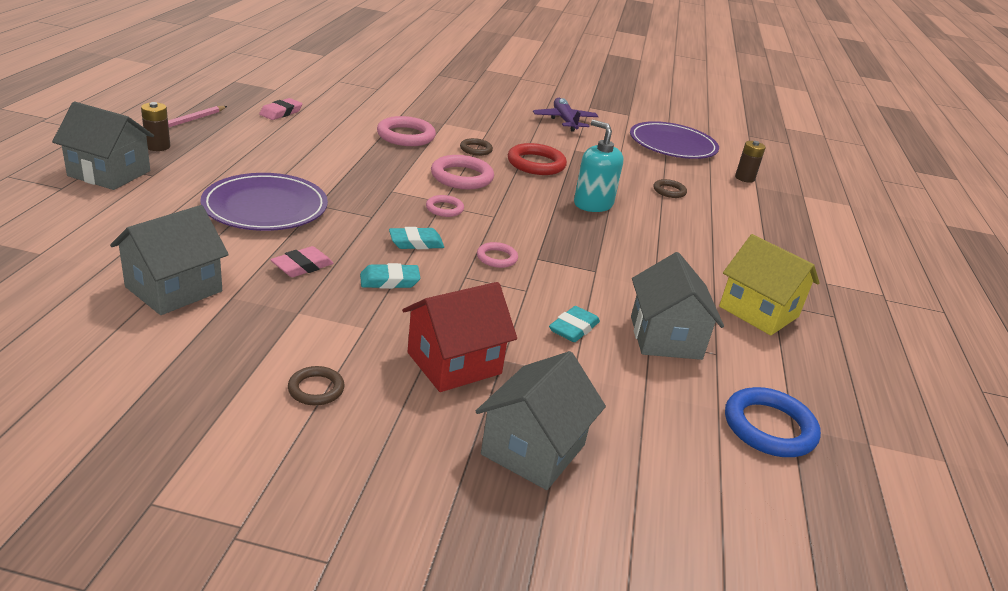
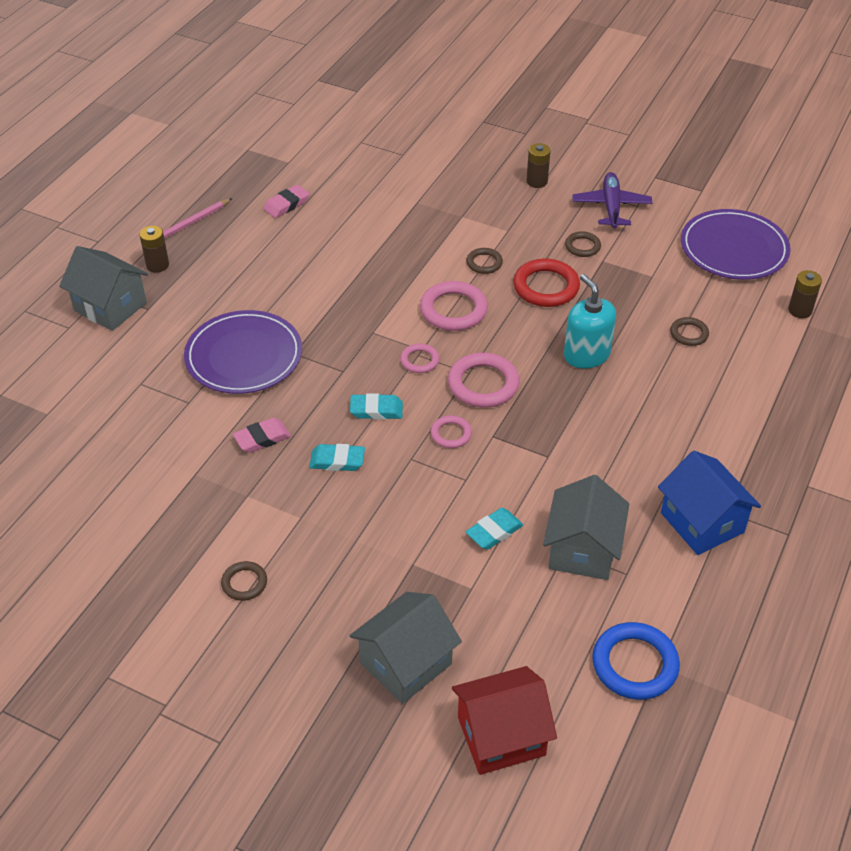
camera: 20 degrees right, 15 degrees up
grey house [110,205,229,315] -> none
pink ring [377,116,436,146] -> pink ring moved to [448,353,520,408]
red house [402,282,517,392] -> red house moved to [452,666,557,775]
yellow house [719,234,820,335] -> blue house [658,451,761,555]
none -> brown battery [526,143,551,188]
none -> brown ring [565,231,601,257]

